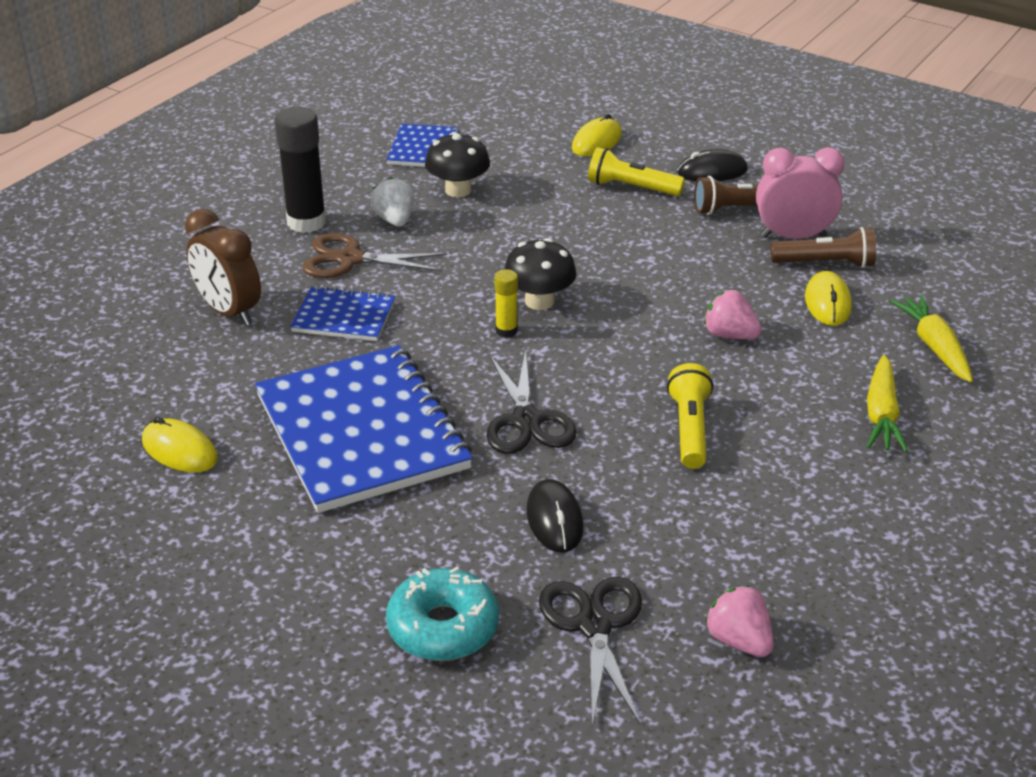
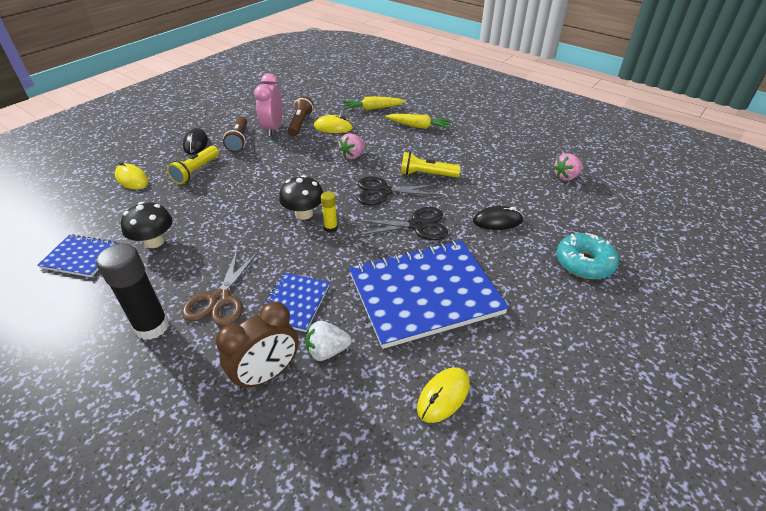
camera: 85 degrees left, 5 degrees up
white strawberry [370,177,415,227] -> white strawberry moved to [305,321,352,361]
black scissors [539,577,642,726] -> black scissors moved to [357,176,442,205]

